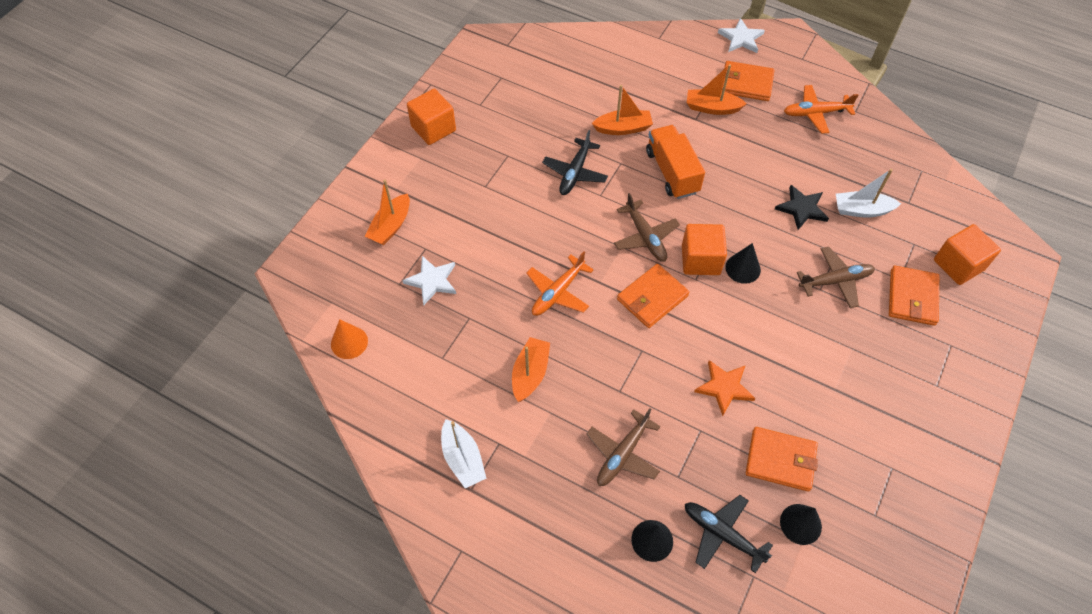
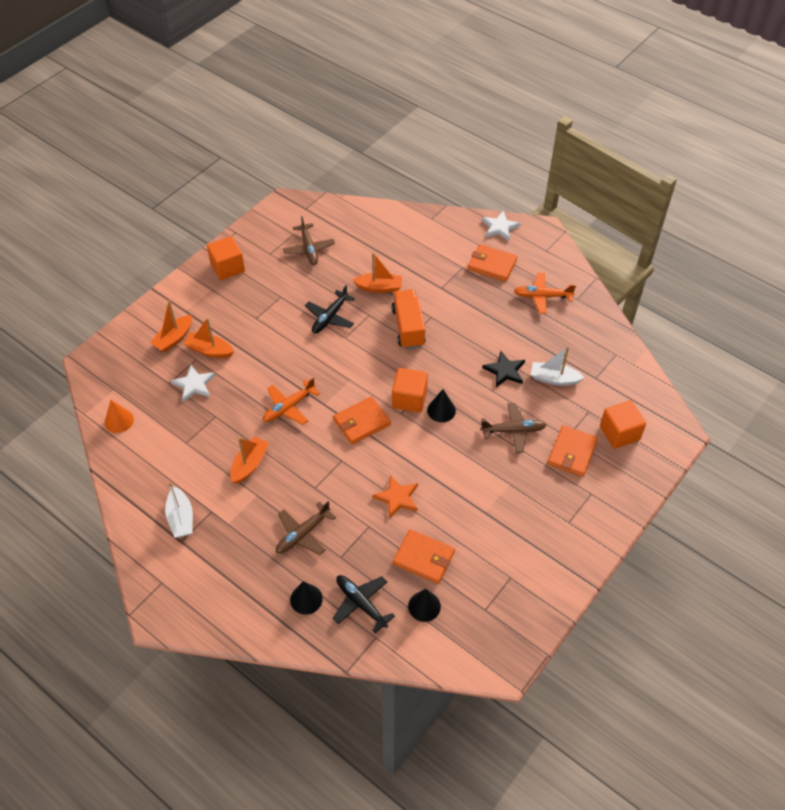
camera: 10 degrees right, 5 degrees down
brown plane [614,193,680,262] -> brown plane moved to [283,216,335,265]
orange boat [687,64,747,115] -> orange boat moved to [183,318,234,358]

